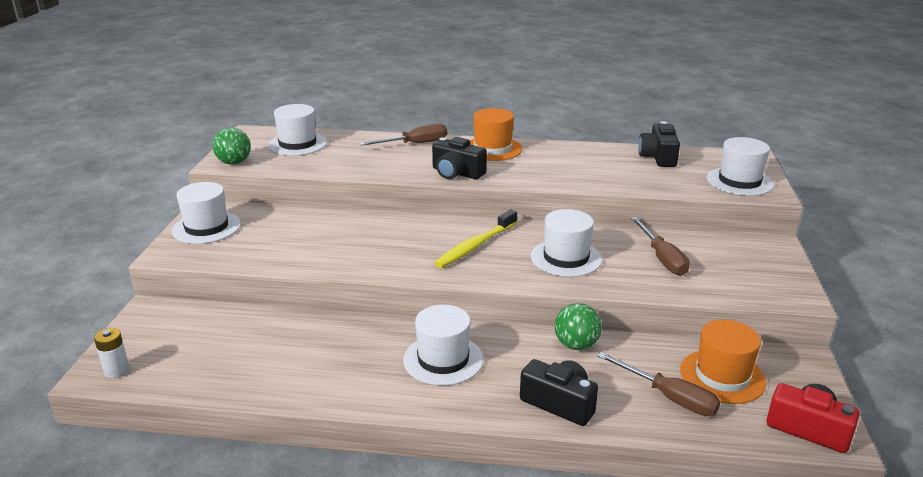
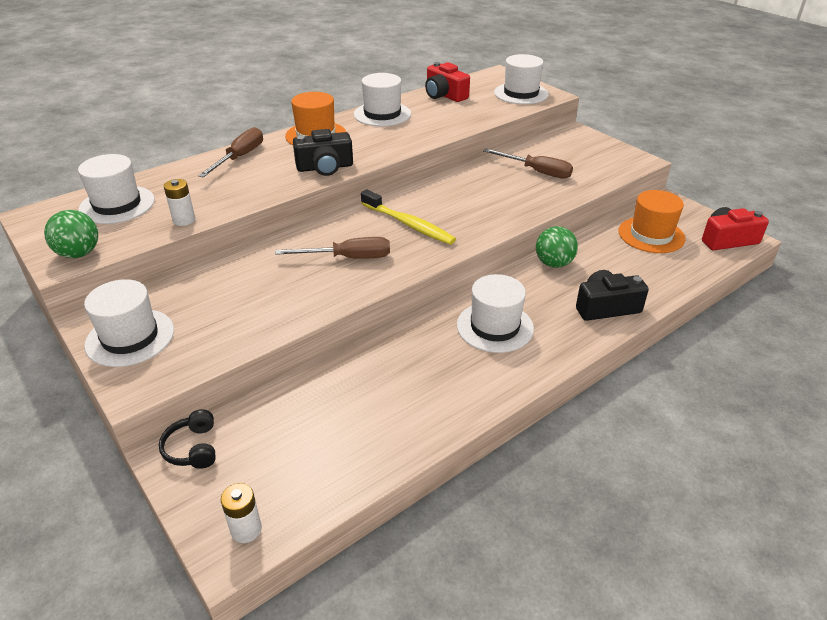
camera: 45 degrees left, 10 degrees up
yellow toothbrush [434,210,517,268] -> yellow toothbrush turned 45 degrees counterclockwise [361,190,456,245]
white hat [531,209,602,277] -> white hat moved to [354,73,411,126]
brown screwdriver [597,352,720,416] -> brown screwdriver moved to [275,237,390,259]
black camera [638,121,680,167] -> red camera [425,62,470,102]
none -> black headphones [159,409,216,469]
none -> white battery [164,179,195,226]

